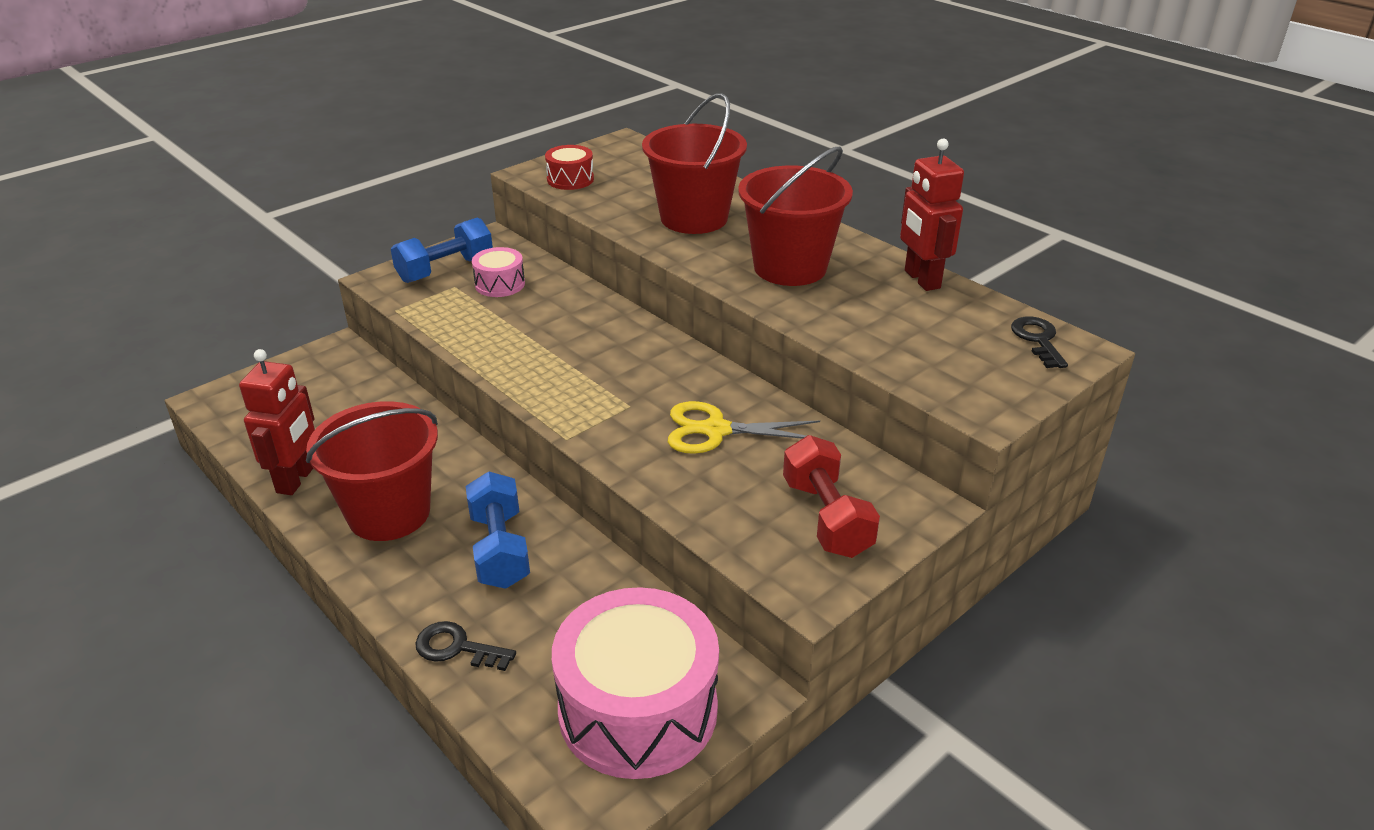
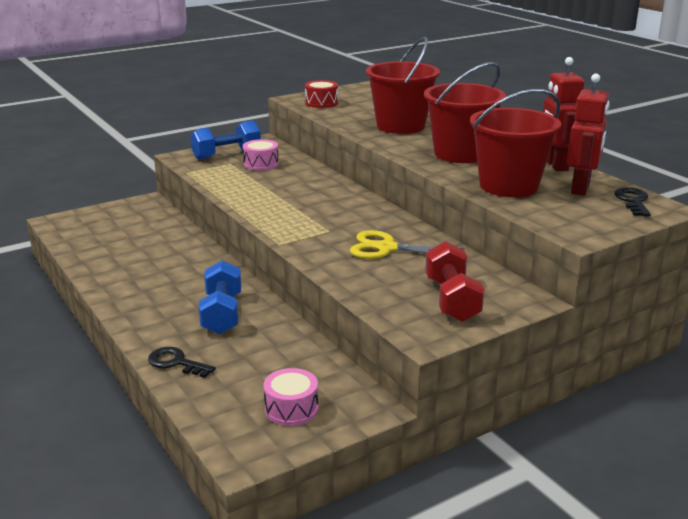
camera: 10 degrees right, 10 degrees down
red robot [239,349,315,495] -> red robot moved to [567,74,610,196]
red bucket [306,401,438,541] -> red bucket moved to [470,89,561,197]
pink drum [552,587,719,779] -> pink drum [264,368,318,426], size x0.46

